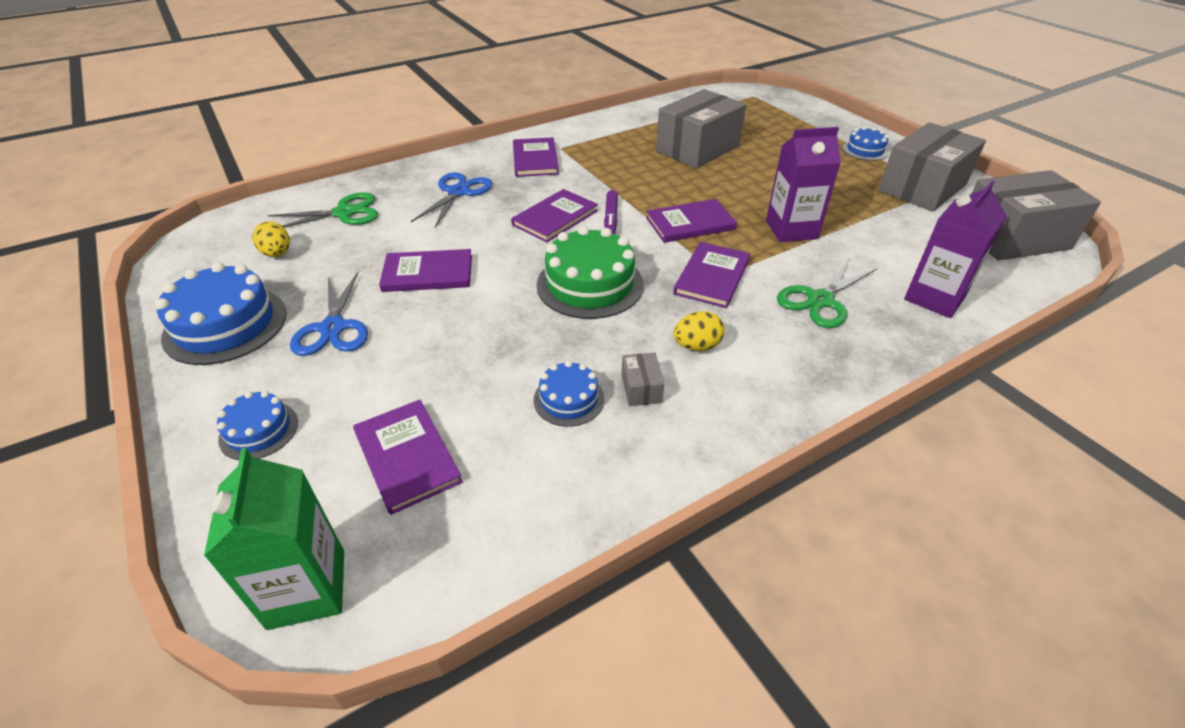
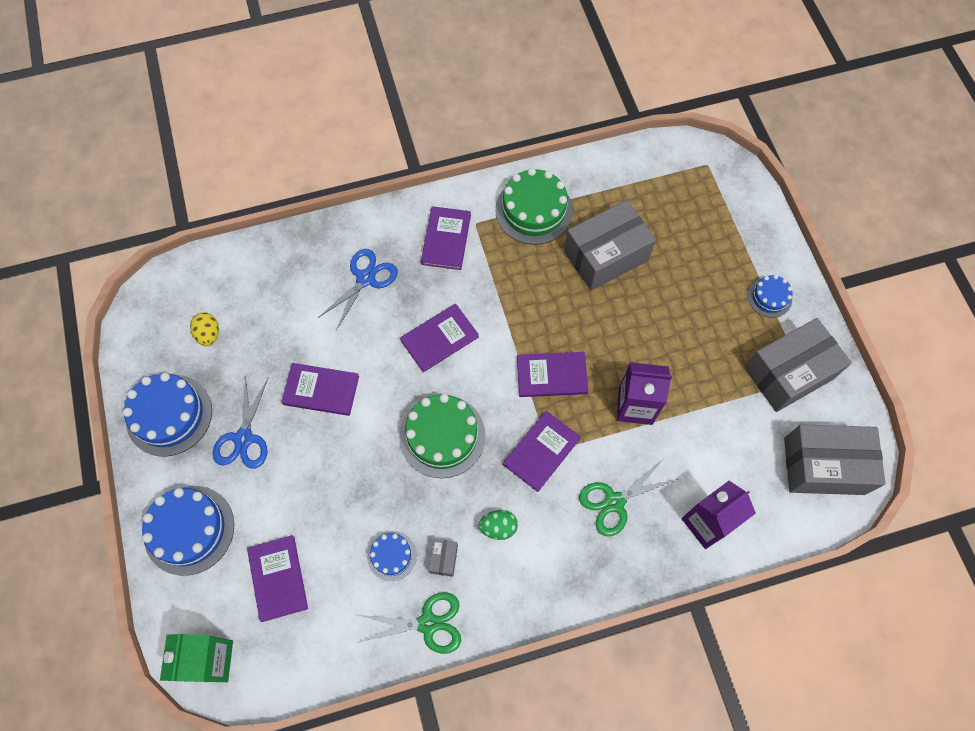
camera: 15 degrees right, 25 degrees up
blue cake [217,391,298,460] -> blue cake [142,486,234,576], size x1.83
green scissors [268,192,378,228] -> green scissors moved to [356,592,461,654]
purple marker [604,190,618,234] -> none
yellow egg [673,311,725,351] -> green egg [478,510,518,540]
none -> green cake [495,168,573,245]

